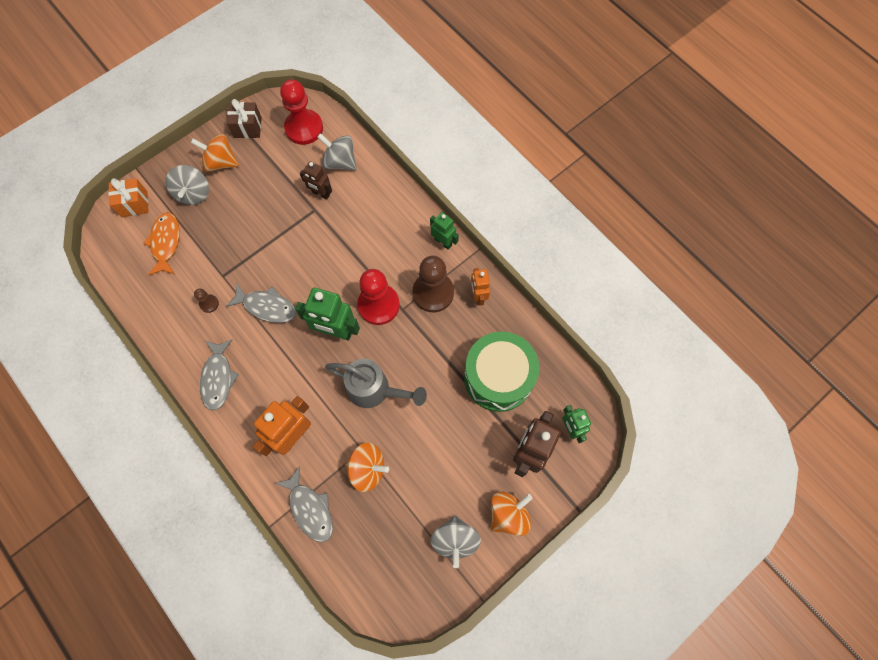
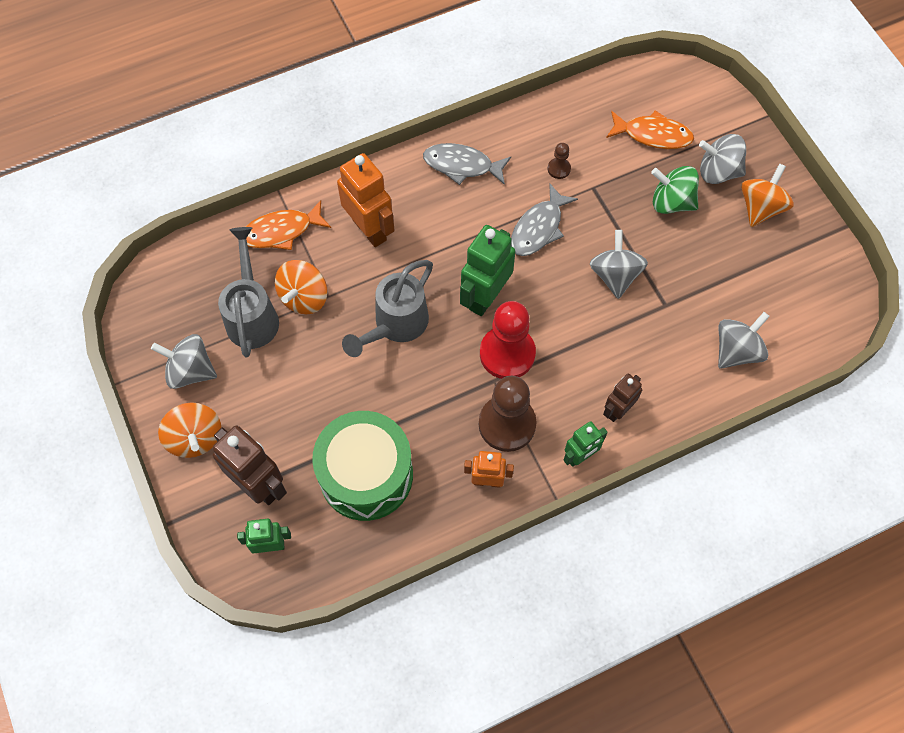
camera: 105 degrees right, 5 degrees down
orange gift [108,178,149,217] -> none
brown gift [227,99,262,138] -> none
grey fish [275,466,333,542] -> orange fish [246,200,331,250]
red pawn [280,80,323,145] -> none
brown robot [300,161,332,200] -> brown robot moved to [603,374,642,422]
none -> grey watering can [218,227,279,357]
none -> grey spinning top [590,230,648,299]
none -> green spinning top [651,166,699,214]

